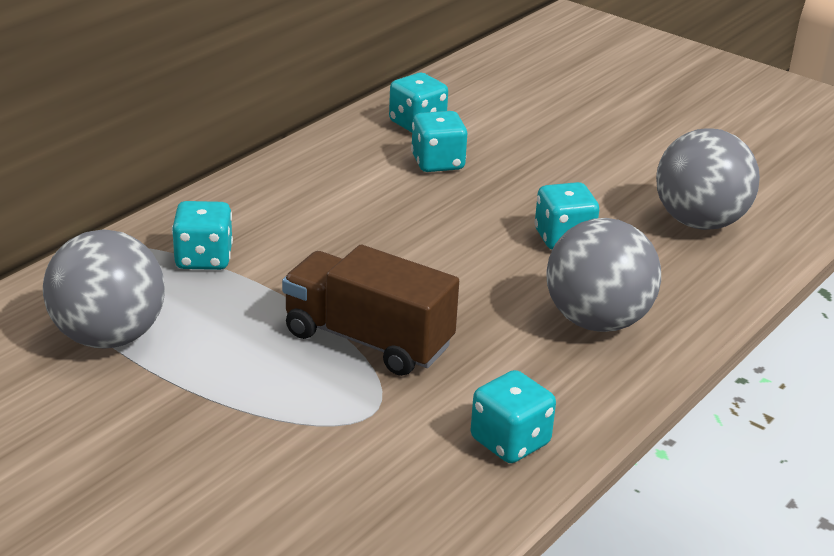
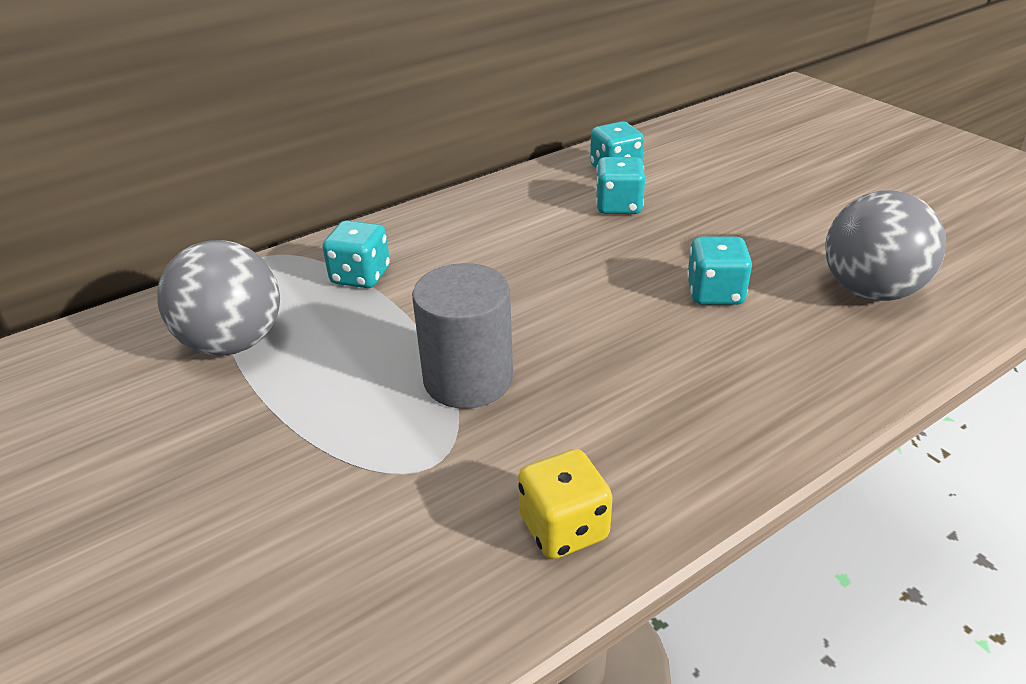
camera: 20 degrees right, 5 degrees up
brown truck [282,245,459,376] -> grey cylinder [412,263,513,409]
turquoise dice [471,370,556,463] -> yellow dice [518,449,613,559]
grey ball [546,218,661,332] -> none

